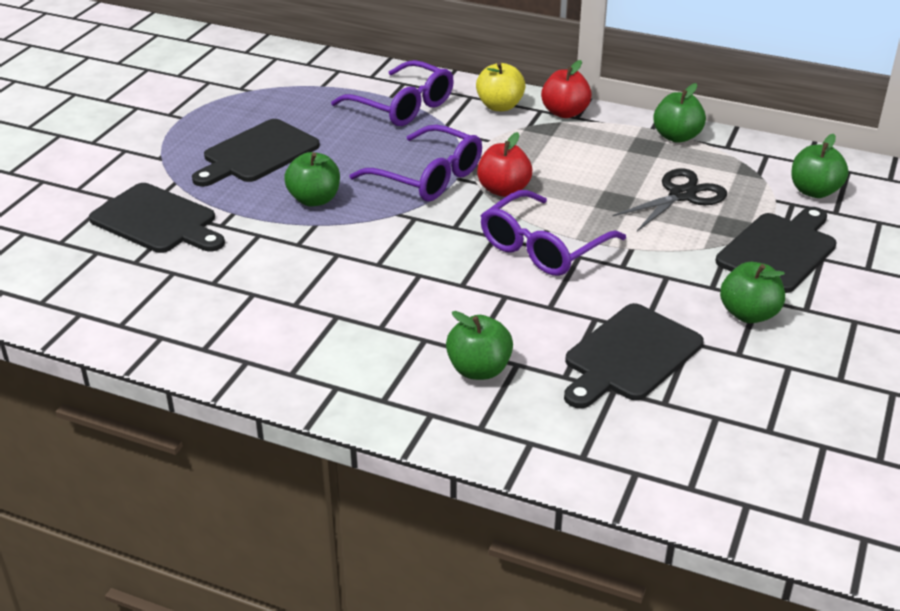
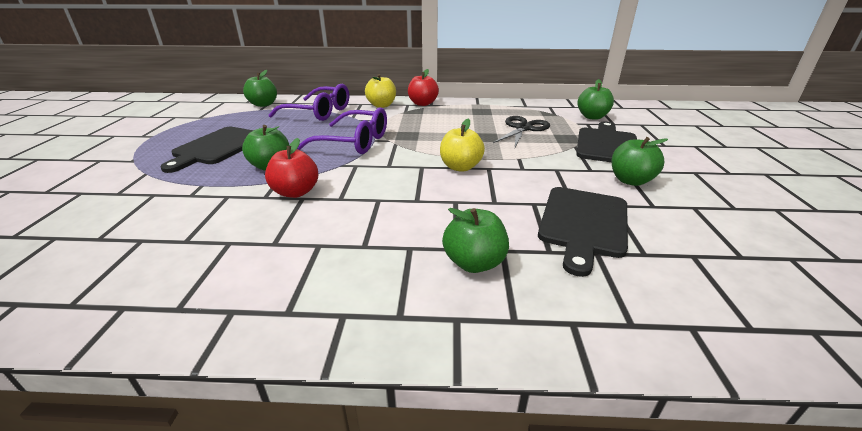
camera: 20 degrees left, 5 degrees down
black cutting board [89,183,225,253] -> none
red apple [477,132,532,197] -> red apple moved to [265,138,318,198]
purple glasses [480,190,626,276] -> yellow apple [440,119,485,172]
green apple [653,83,706,143] -> green apple moved to [243,70,277,107]

